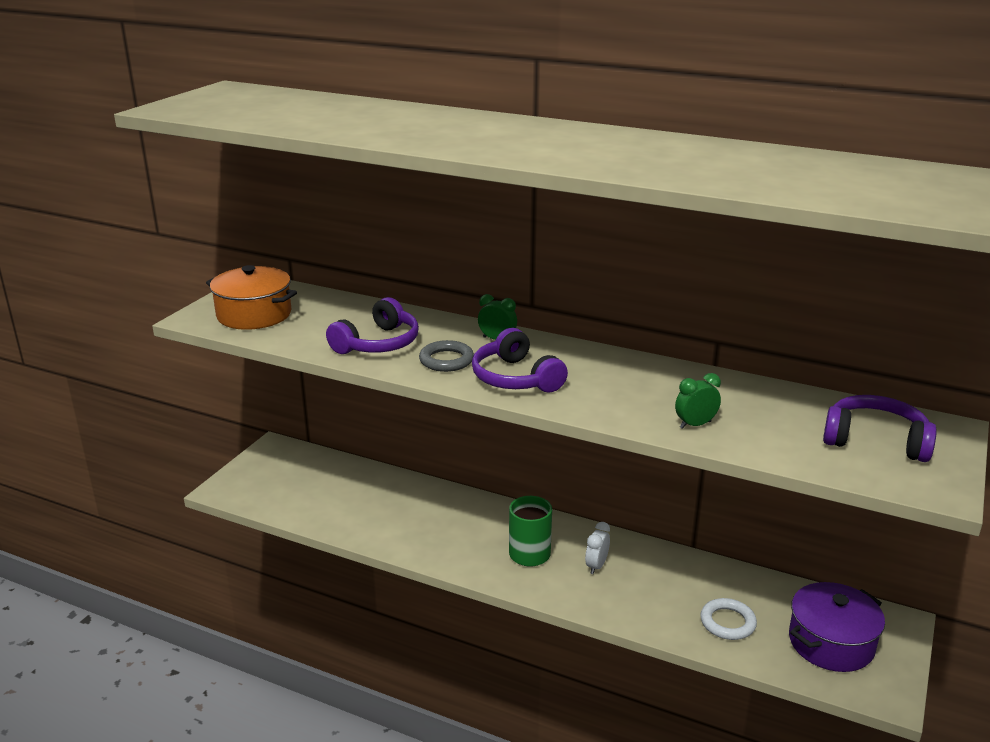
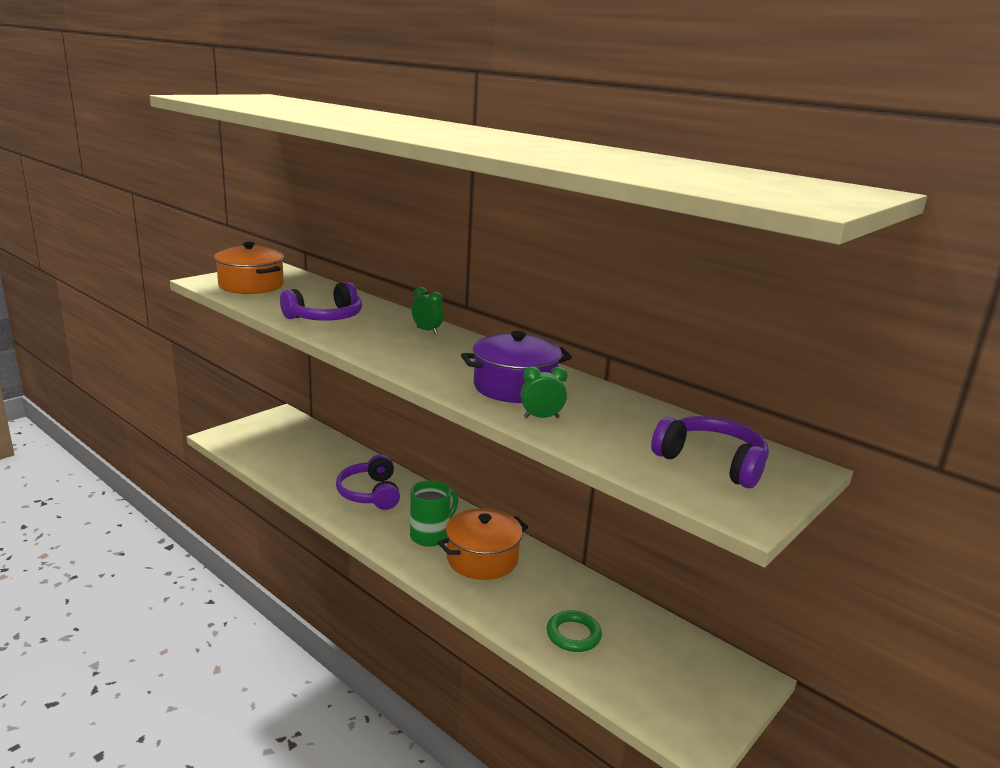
camera: 15 degrees right, 5 degrees down
grey ring [419,340,474,372] -> none
purple headphones [472,328,568,393] -> purple headphones moved to [336,454,400,510]
white clock [585,522,610,574] -> orange pot [438,508,528,580]
white ring [700,598,757,640] -> green ring [546,610,602,652]
purple pot [789,582,885,672] -> purple pot moved to [461,331,572,403]

